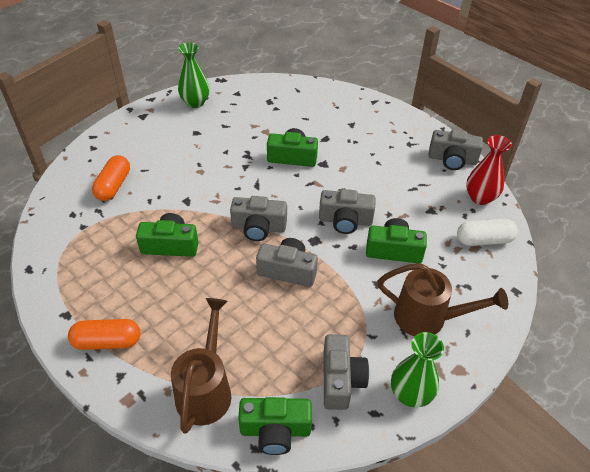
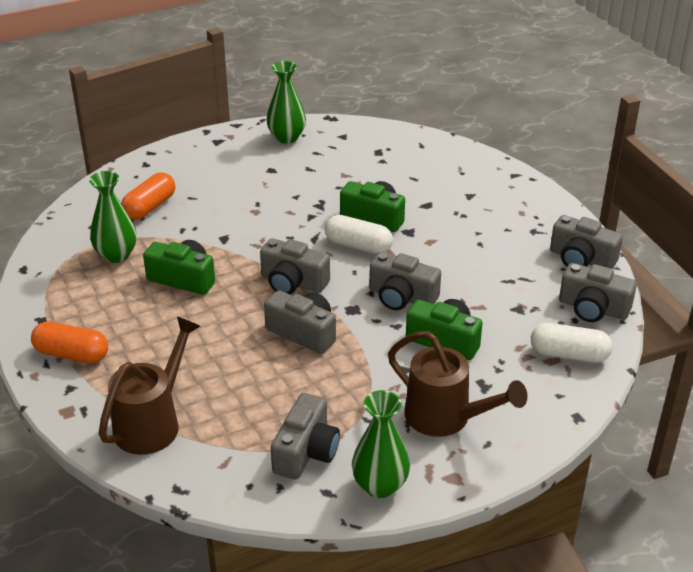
camera: 20 degrees right, 10 degrees down
green camera [238,397,312,455] -> none
red vase [466,135,512,205] -> grey camera [559,263,637,322]
none -> green vase [89,171,137,263]
none -> white capsule [325,215,393,254]

